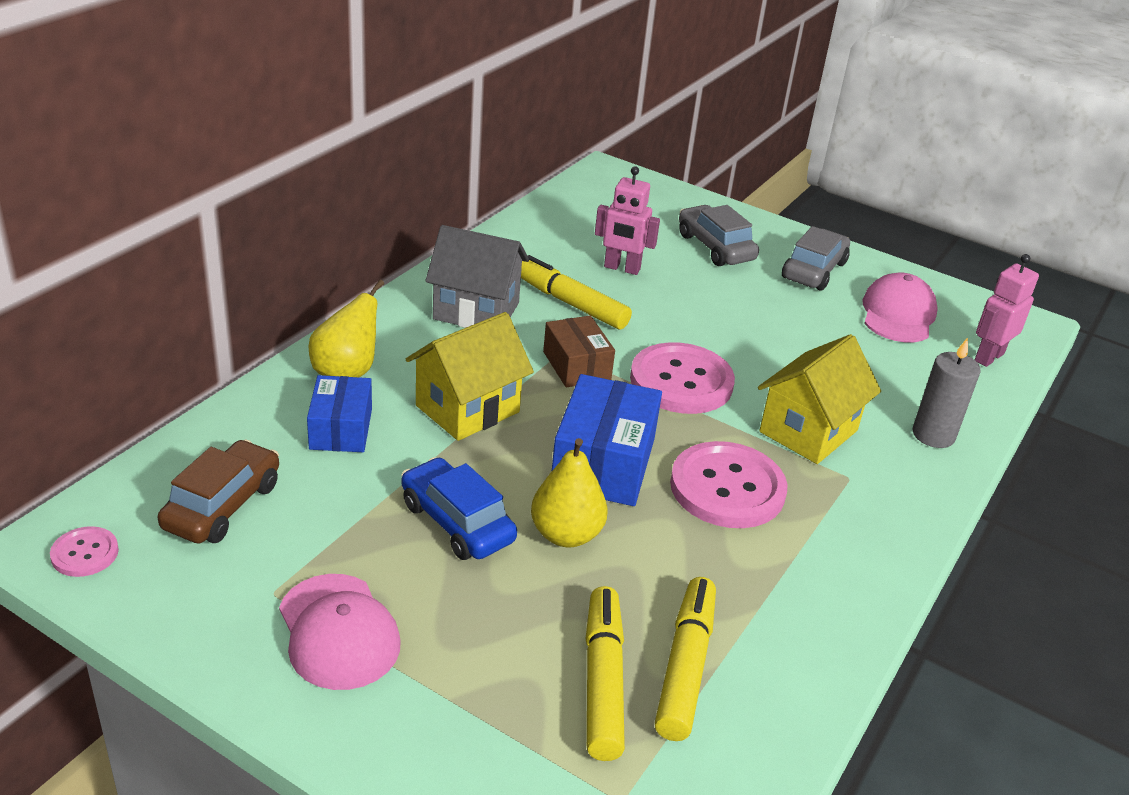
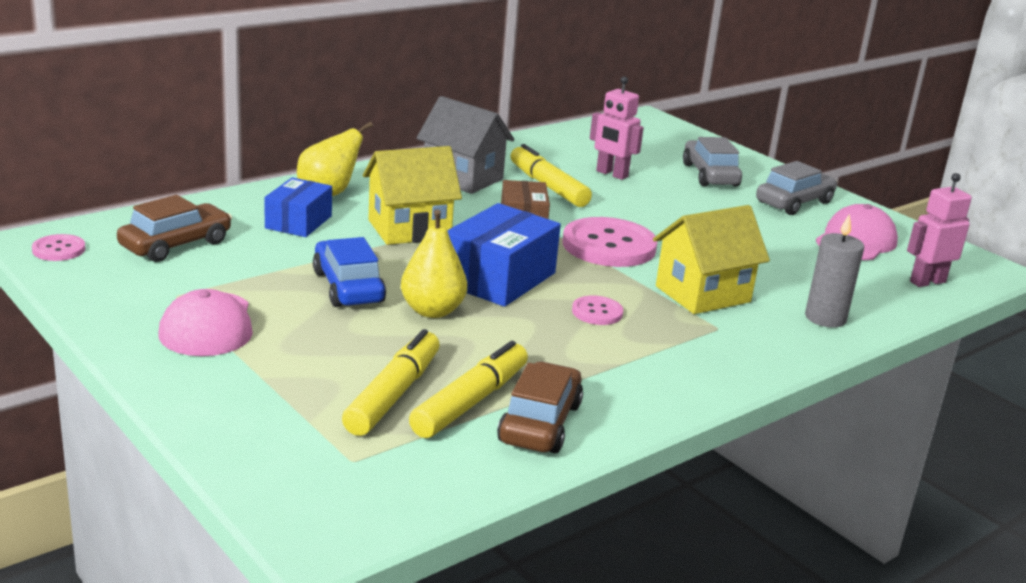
camera: 20 degrees right, 10 degrees down
pink button [670,441,788,528] -> pink button [572,296,623,325], size x0.48
none -> brown car [497,362,583,453]

